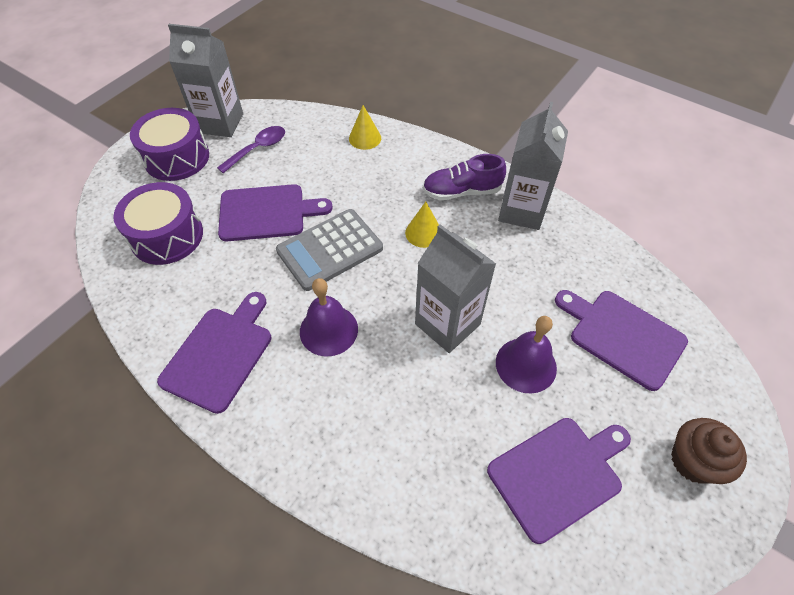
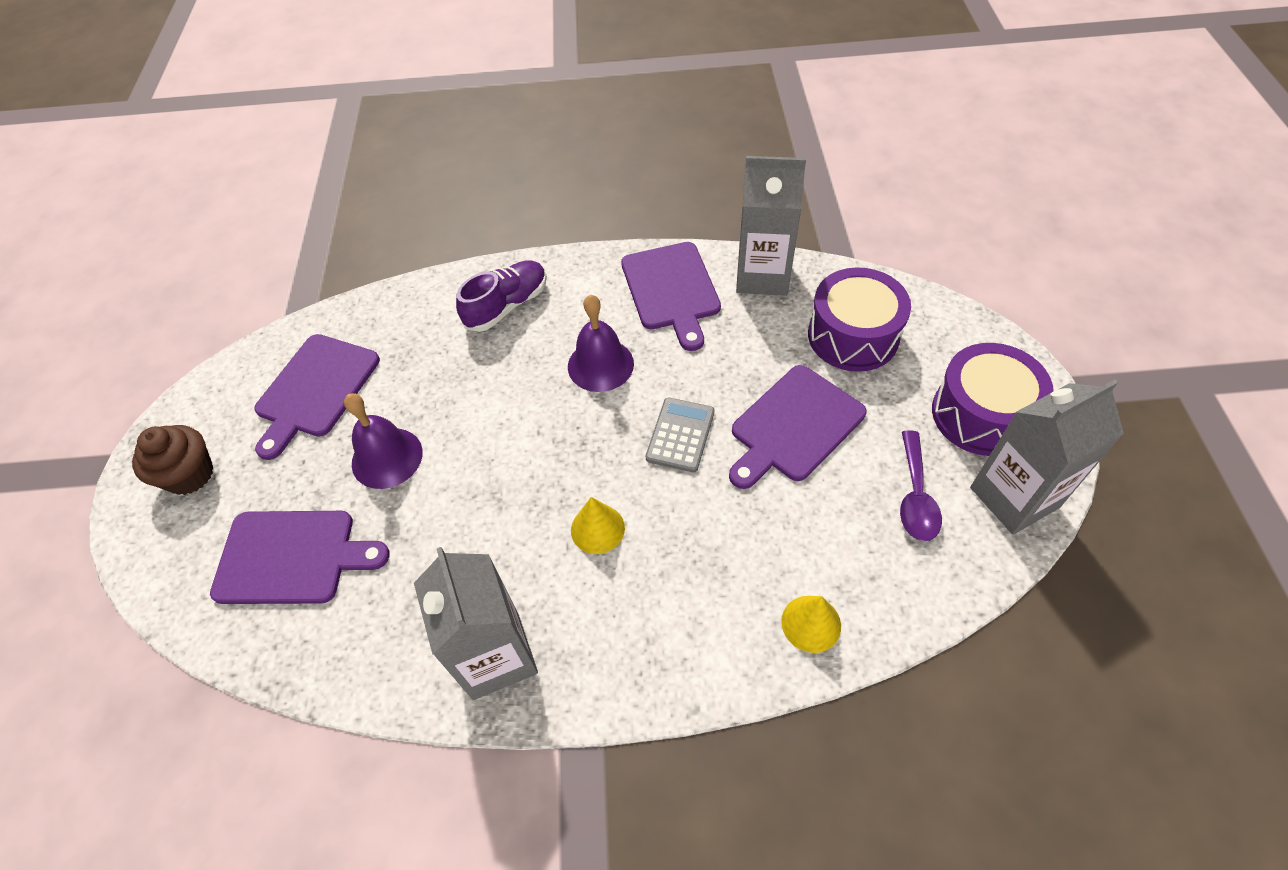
camera: 145 degrees right, 0 degrees up
grey calculator [276,209,383,291] -> grey calculator [646,398,715,472], size x0.63
grey carton [415,224,496,353] -> grey carton moved to [736,156,806,296]
purple shoe [423,154,506,200] -> purple shoe moved to [456,261,547,332]

